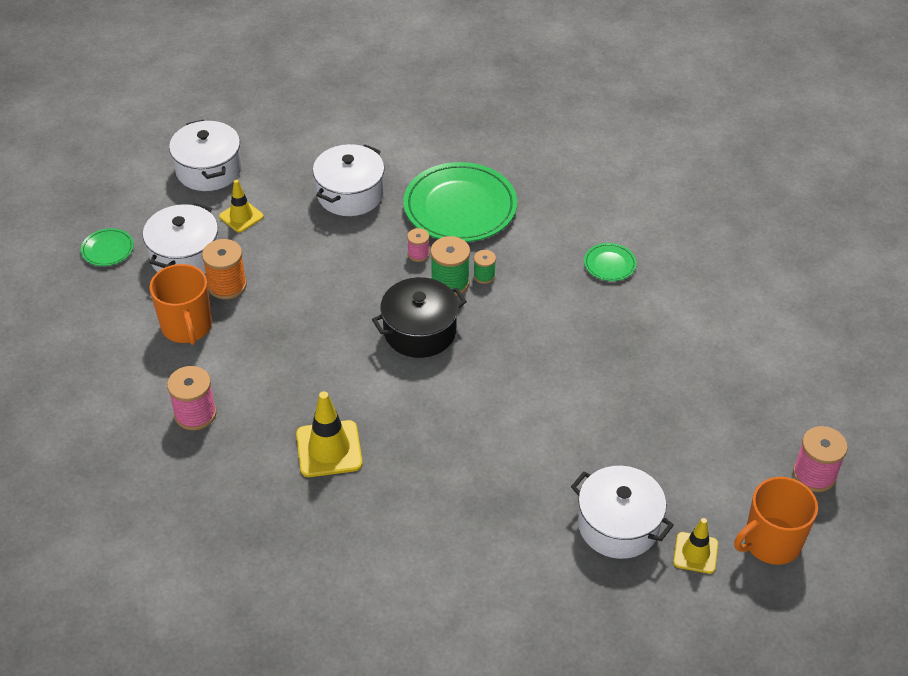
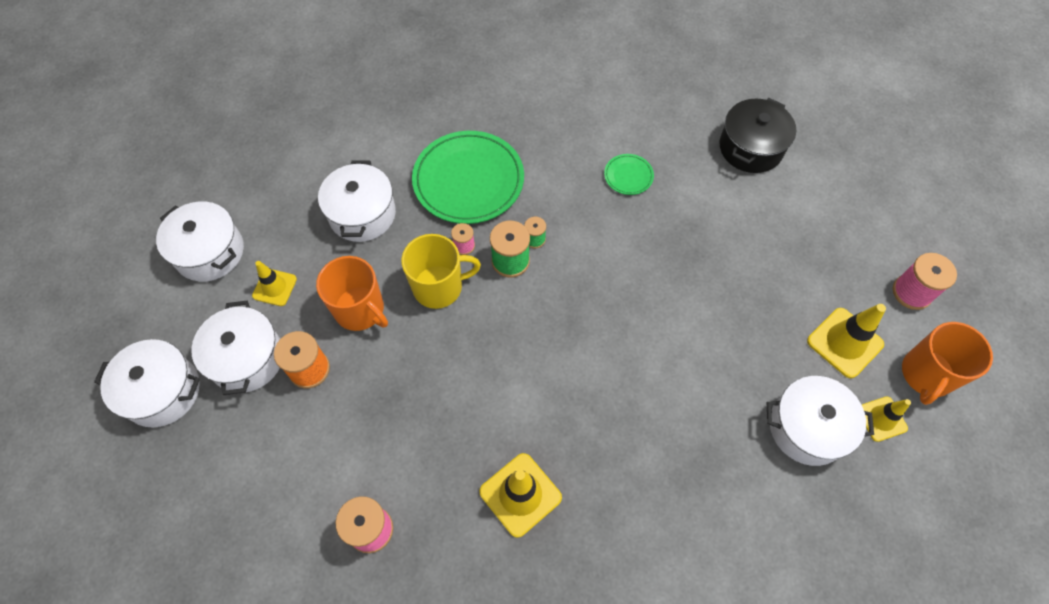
camera: 30 degrees left, 15 degrees up
green plate [81,228,134,266] -> white pot [94,339,200,427]
orange mug [149,264,212,345] -> orange mug moved to [316,256,388,331]
black pot [372,277,467,358] -> black pot moved to [719,98,796,173]
none -> yellow mug [401,234,481,309]
none -> yellow traffic cone [807,304,886,378]

